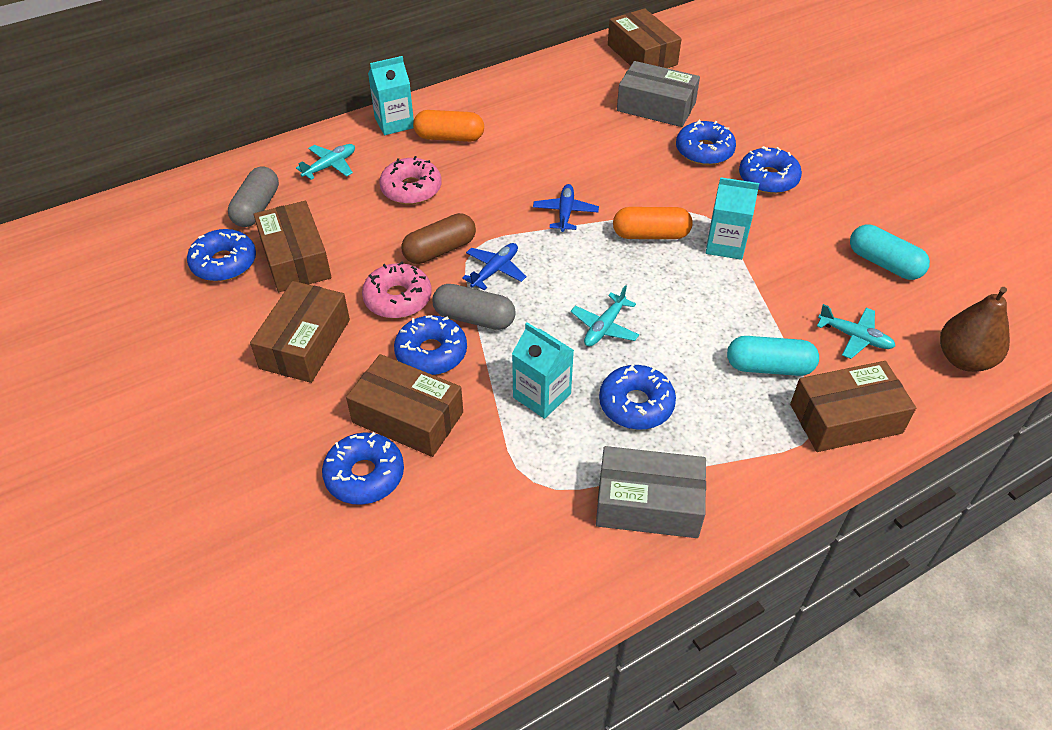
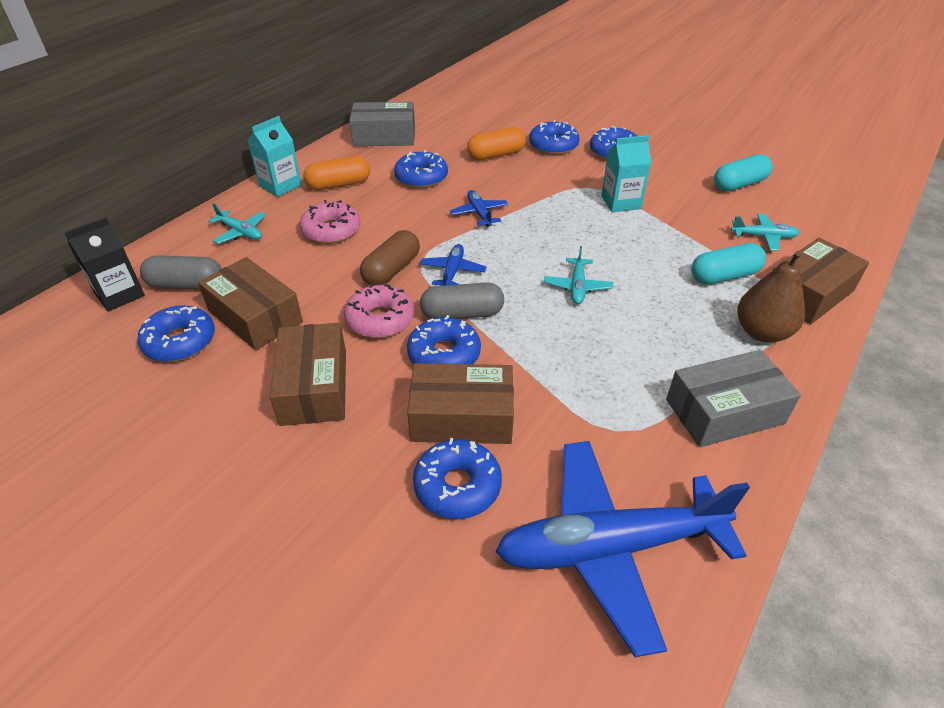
camera: 25 degrees left, 5 degrees down
grey capsule [228,166,279,227] -> grey capsule turned 75 degrees counterclockwise [140,255,222,290]
turquoise plane [296,144,355,180] -> turquoise plane turned 105 degrees clockwise [208,203,266,244]
turquoise carton [512,322,574,419] -> none
blue donut [599,364,676,430] -> blue donut moved to [394,150,448,188]
brown box [608,8,681,68] -> none
orange capsule [613,207,693,239] -> orange capsule moved to [467,127,526,160]
grey box [617,61,700,127] -> grey box moved to [349,102,415,146]
turquoise capsule [850,224,930,280] -> turquoise capsule turned 45 degrees counterclockwise [714,154,773,191]
brown pear [940,287,1010,372] -> brown pear moved to [737,251,805,343]
none -> black carton [64,217,145,311]
none -> blue plane [495,441,750,657]

